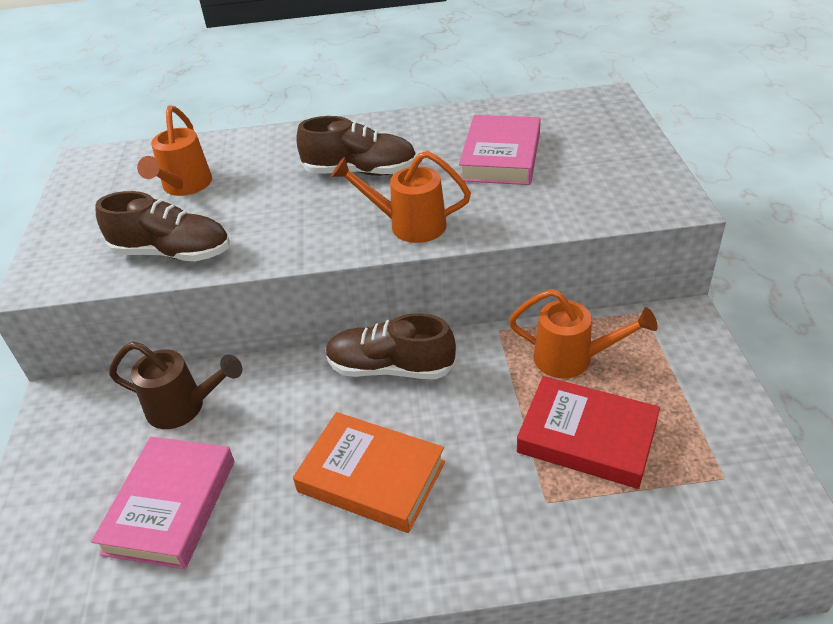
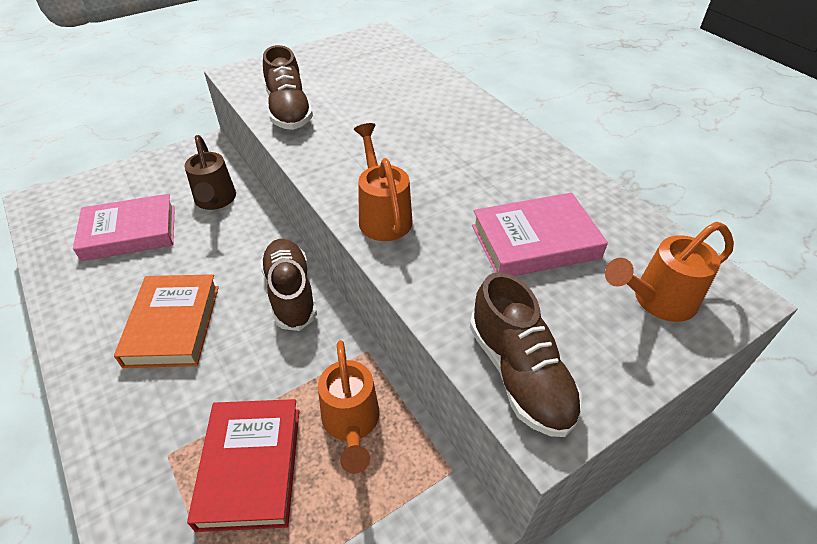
camera: 60 degrees right, 5 degrees up
orange watering can [137,105,212,196] -> orange watering can moved to [605,222,734,322]
brown shoe [296,116,417,176] -> brown shoe moved to [470,272,582,437]

